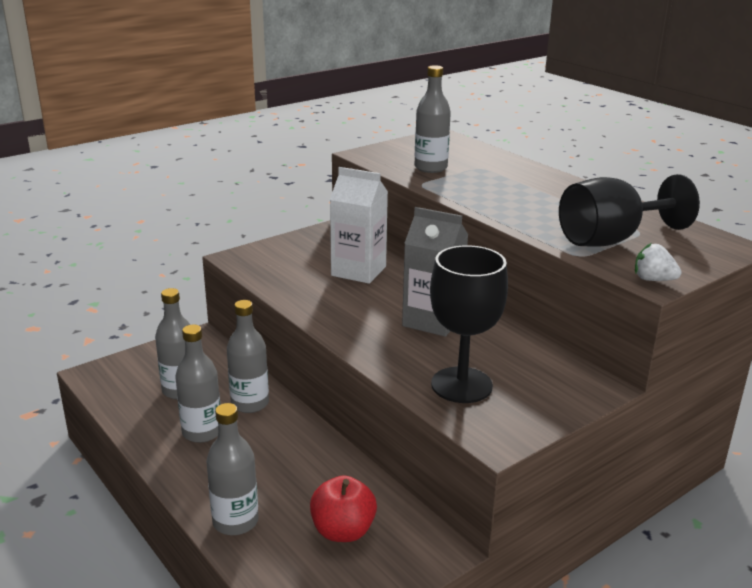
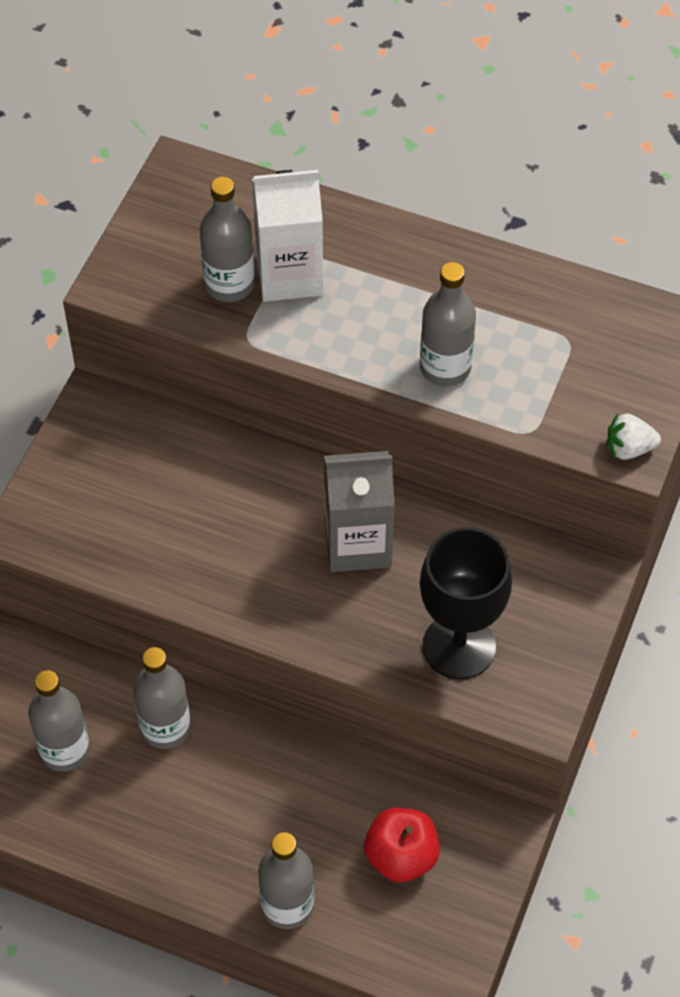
camera: 30 degrees left, 30 degrees up
grey bottle [175,325,220,443] -> grey bottle moved to [420,262,476,387]
white carton [330,167,388,284] -> white carton moved to [252,170,323,302]
black goblet [559,174,700,247] -> none

